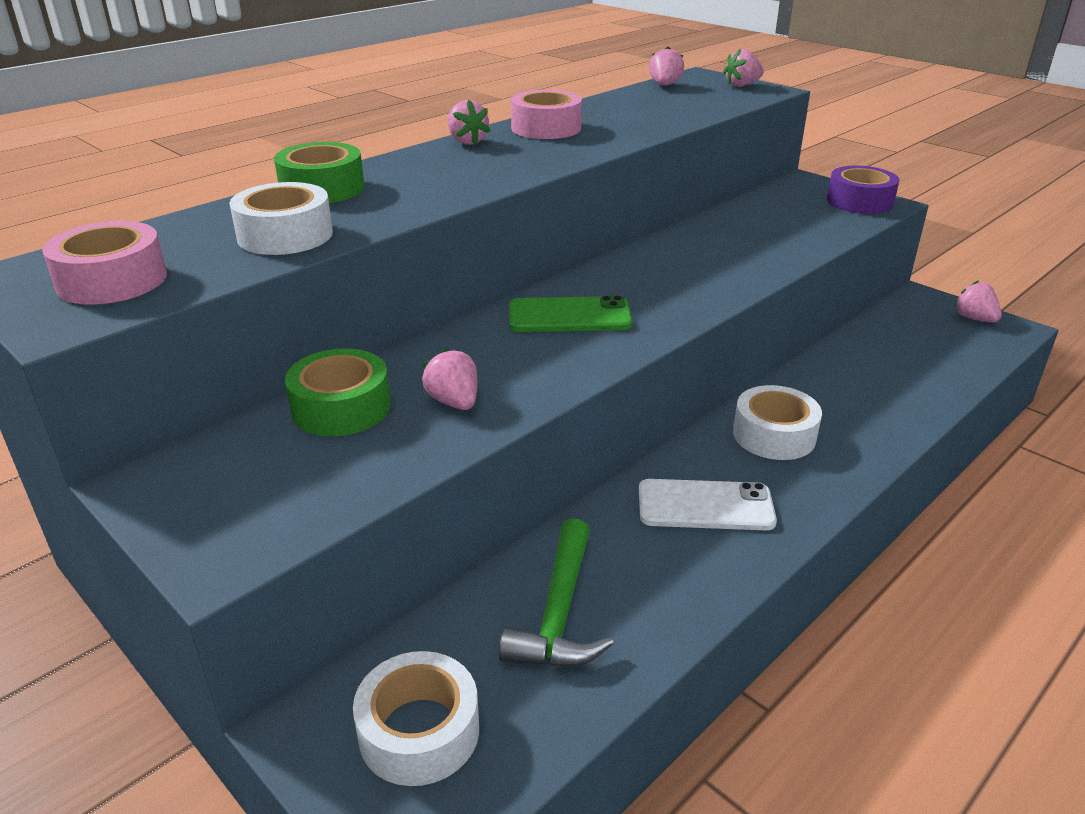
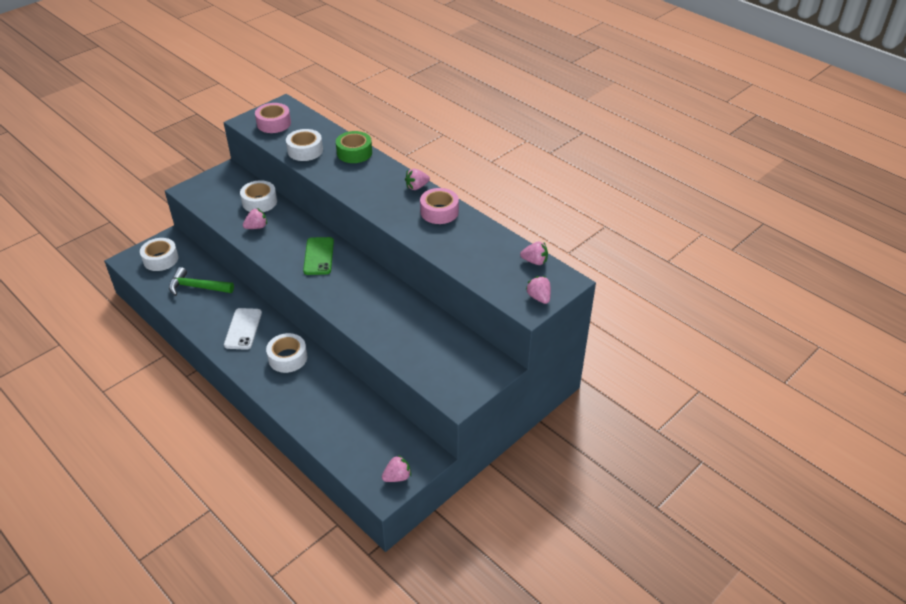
camera: 90 degrees right, 10 degrees up
green tape [285,348,391,436] -> white tape [240,180,277,212]
purple tape [827,166,900,214] -> none

